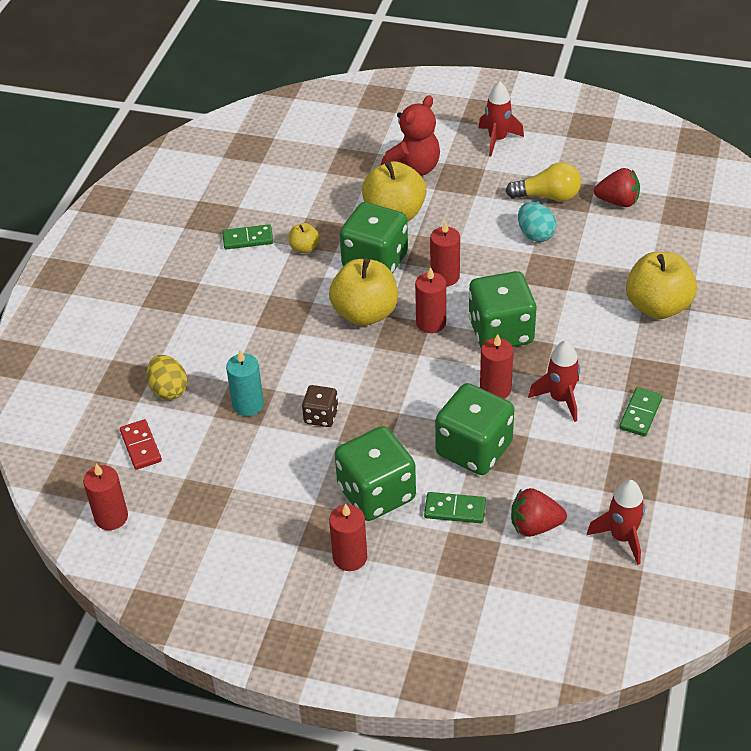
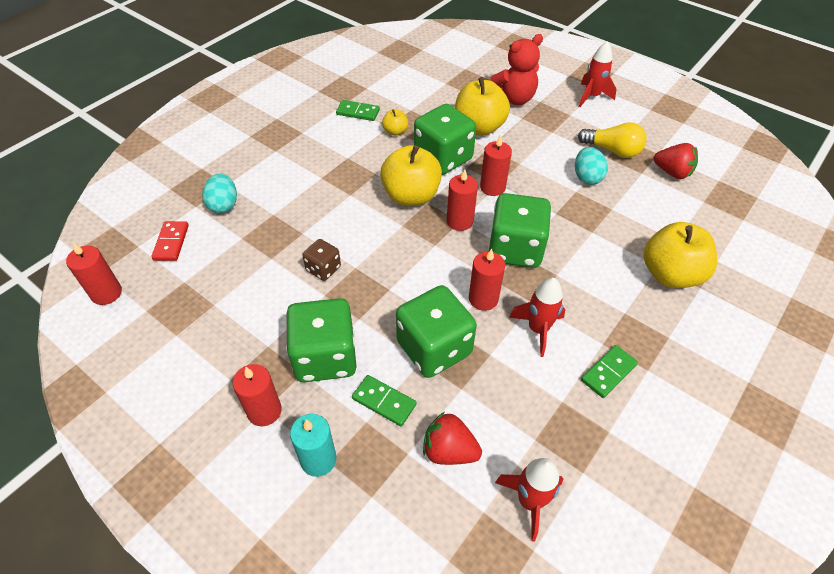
camera: 20 degrees right, 5 degrees up
yellow egg [147,355,187,400] -> turquoise egg [202,173,237,213]
turquoise candle [226,350,264,416] -> turquoise candle moved to [290,414,337,477]

